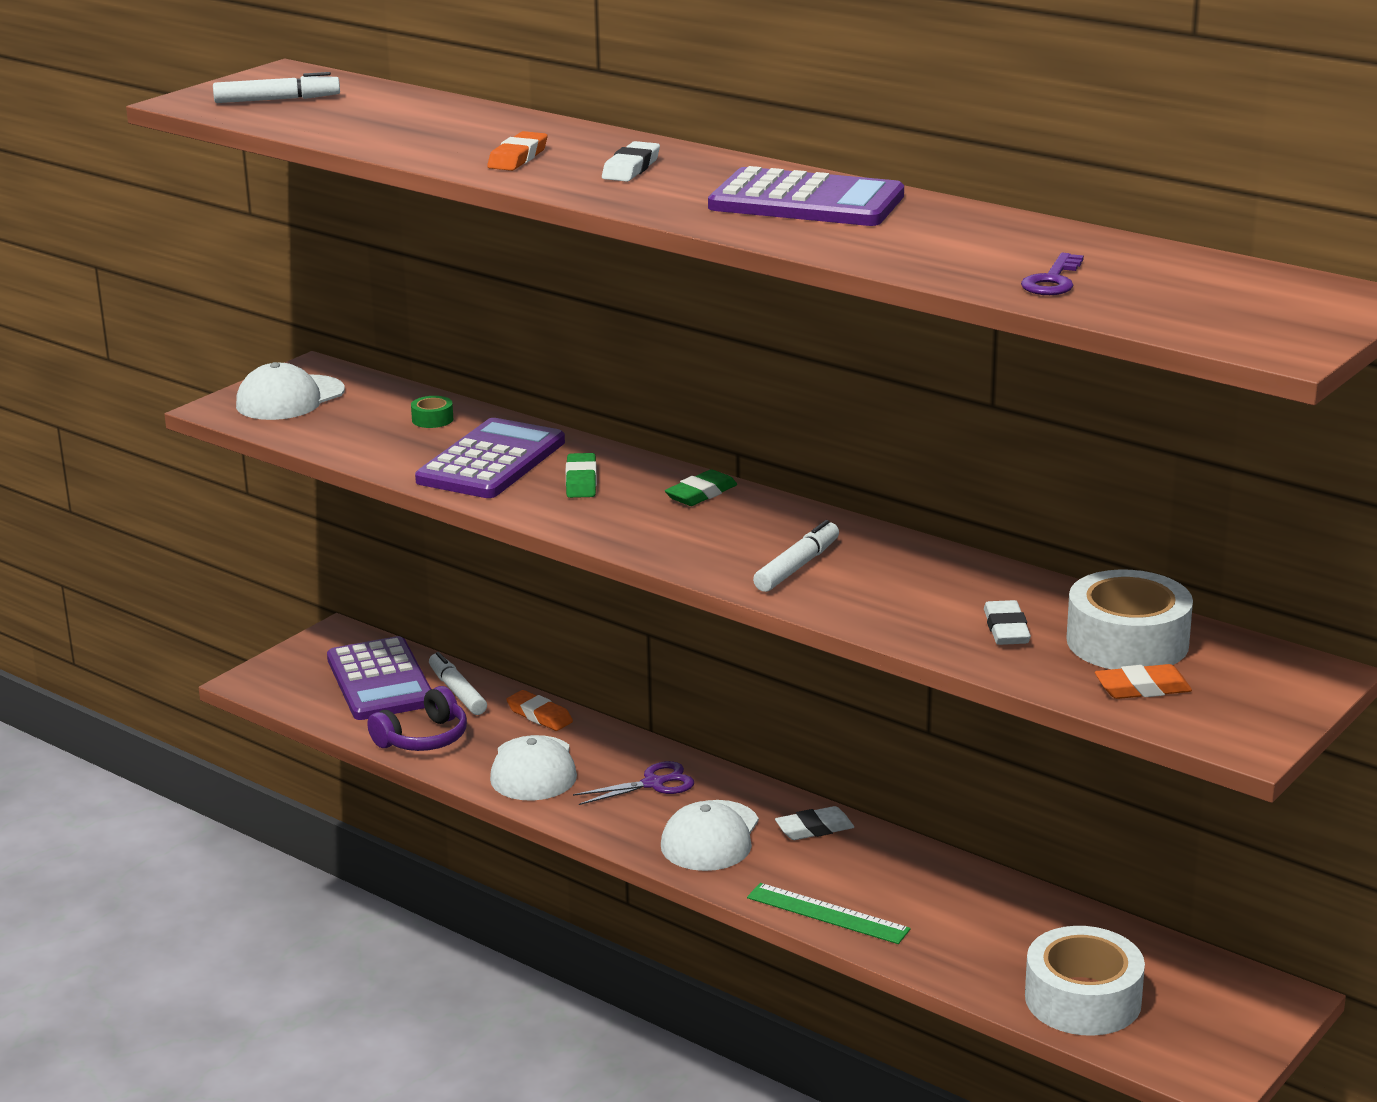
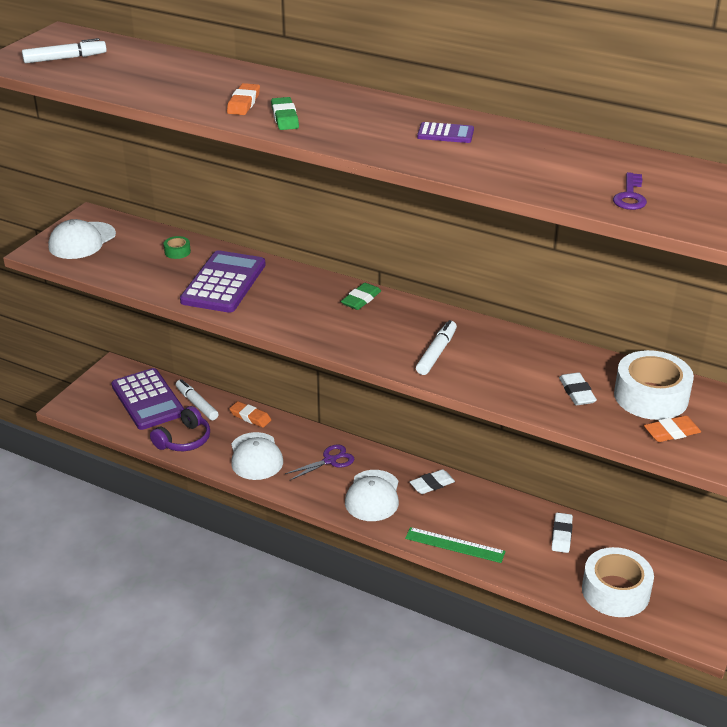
camera: 10 degrees left, 10 degrees up
green eraser [566,453,597,498] -> green eraser moved to [271,97,299,130]
white eraser [602,141,660,182] -> white eraser moved to [552,513,573,553]
purple calculator [708,166,904,226] -> purple calculator [417,122,474,143], size x0.47

